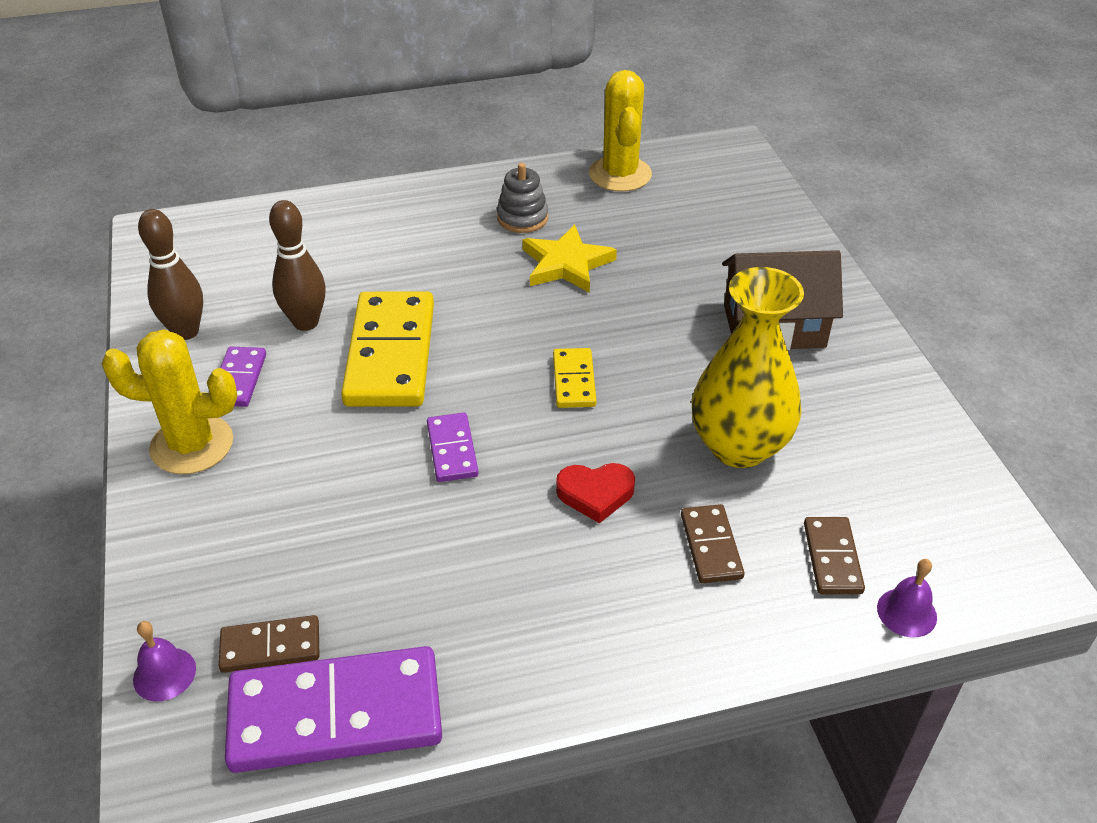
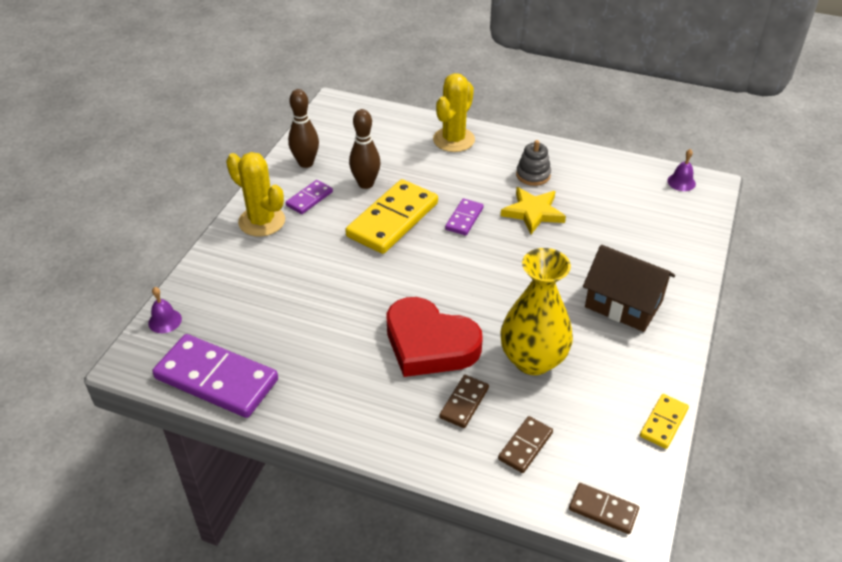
camera: 35 degrees right, 0 degrees up
brown domino [219,615,320,673] -> brown domino moved to [569,483,639,534]
purple domino [427,412,478,482] -> purple domino moved to [445,199,484,236]
yellow domino [553,348,597,408] -> yellow domino moved to [640,394,689,449]
red heart [556,463,635,523] -> red heart [386,297,483,377], size x2.07
yellow cactus [589,70,652,192] -> yellow cactus moved to [433,73,475,152]
purple bell [877,559,937,638] -> purple bell moved to [667,149,696,191]

